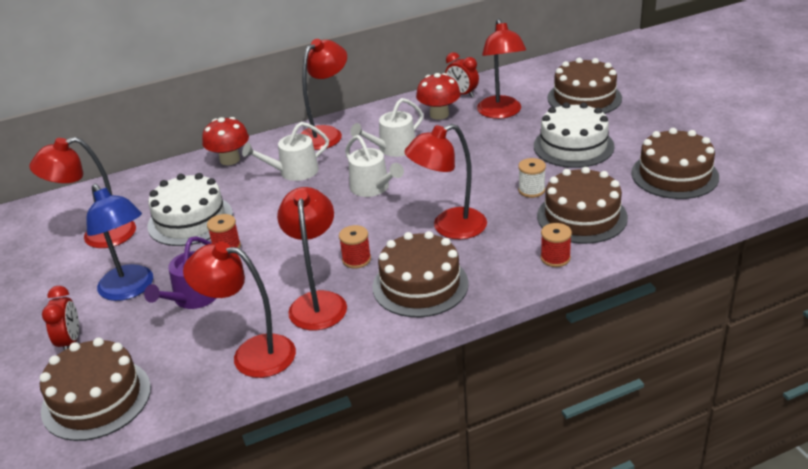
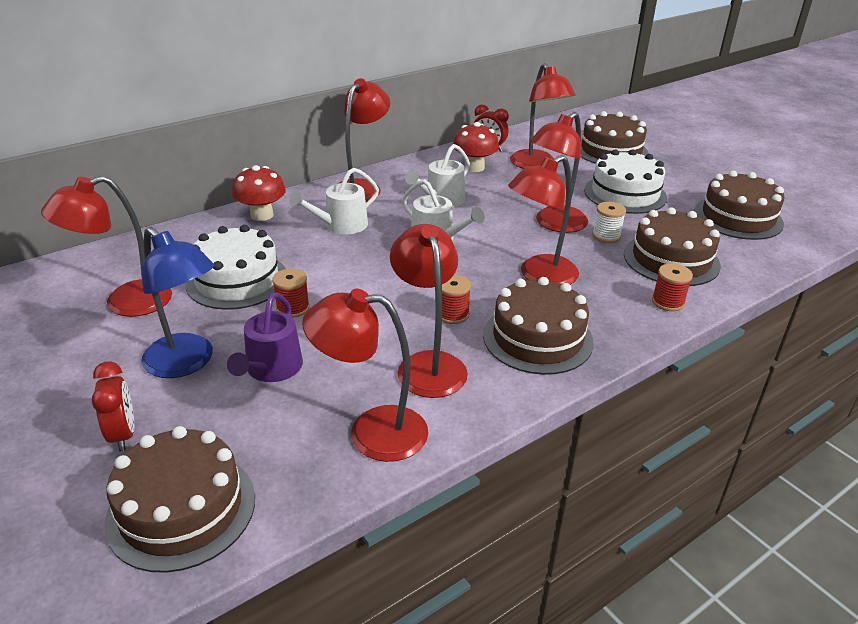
camera: 15 degrees left, 0 degrees up
none -> red lamp [530,112,588,233]

